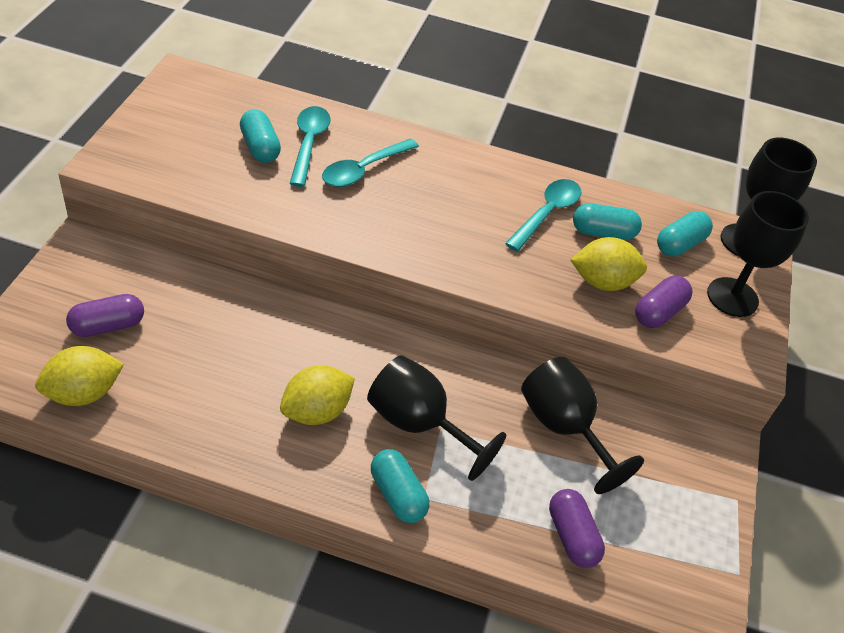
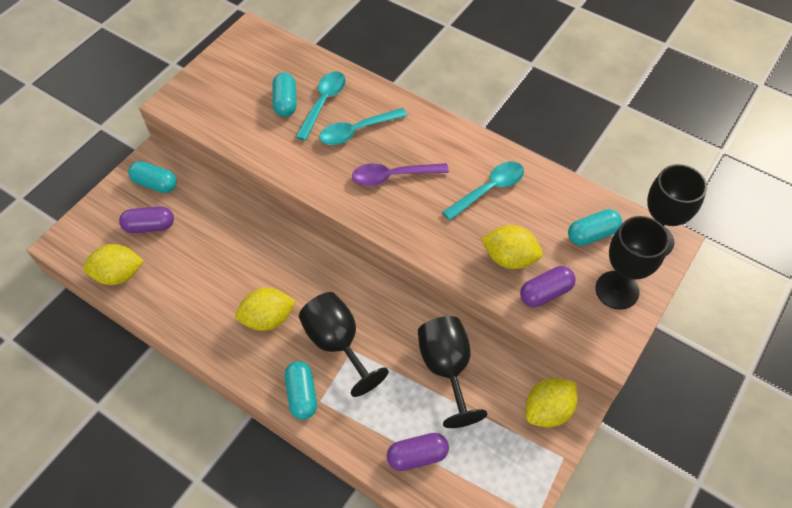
camera: 25 degrees right, 10 degrees up
purple capsule [549,489,605,568] -> purple capsule turned 75 degrees clockwise [387,433,449,471]
turquoise capsule [573,203,642,240] -> turquoise capsule moved to [128,161,177,193]
none -> purple spoon [352,163,449,186]
none -> yellow lemon [526,378,577,427]

